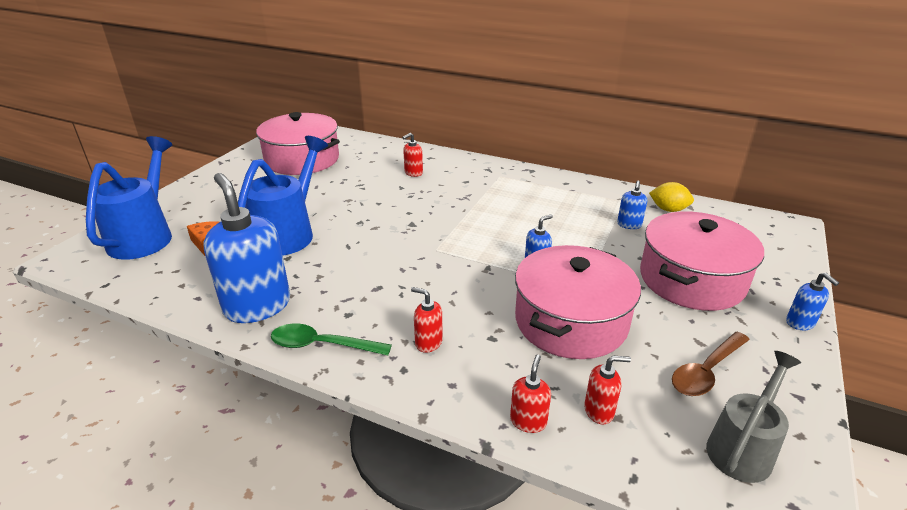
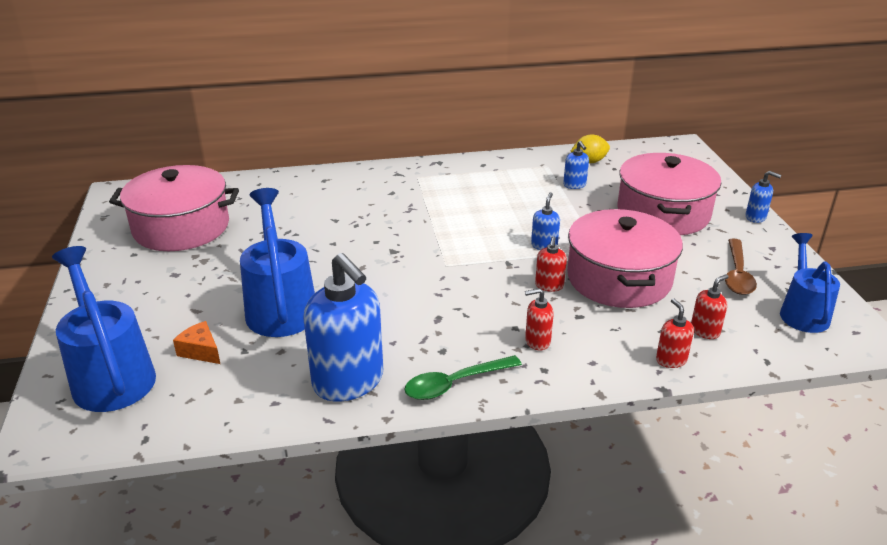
camera: 35 degrees left, 0 degrees up
blue soap dispenser [203,173,290,323] -> blue soap dispenser turned 150 degrees counterclockwise [303,253,383,402]
red soap dispenser [402,133,423,177] -> red soap dispenser moved to [535,236,567,292]
grey watering can [706,351,801,483] -> blue watering can [780,233,840,333]

